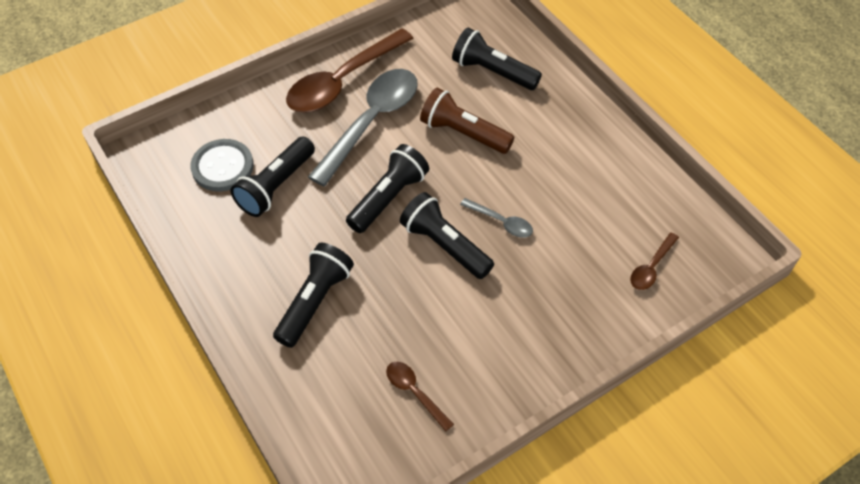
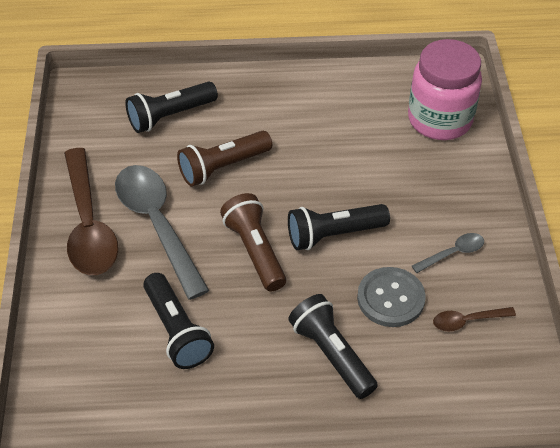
camera: 60 degrees left, 5 degrees down
grey button [190,139,254,192] -> grey button moved to [357,267,426,327]
black flashlight [346,144,429,233] -> brown flashlight [220,193,286,291]
grey spoon [460,198,533,238] -> grey spoon moved to [412,233,484,273]
brown spoon [630,232,679,290] -> pink jar [408,39,482,140]

